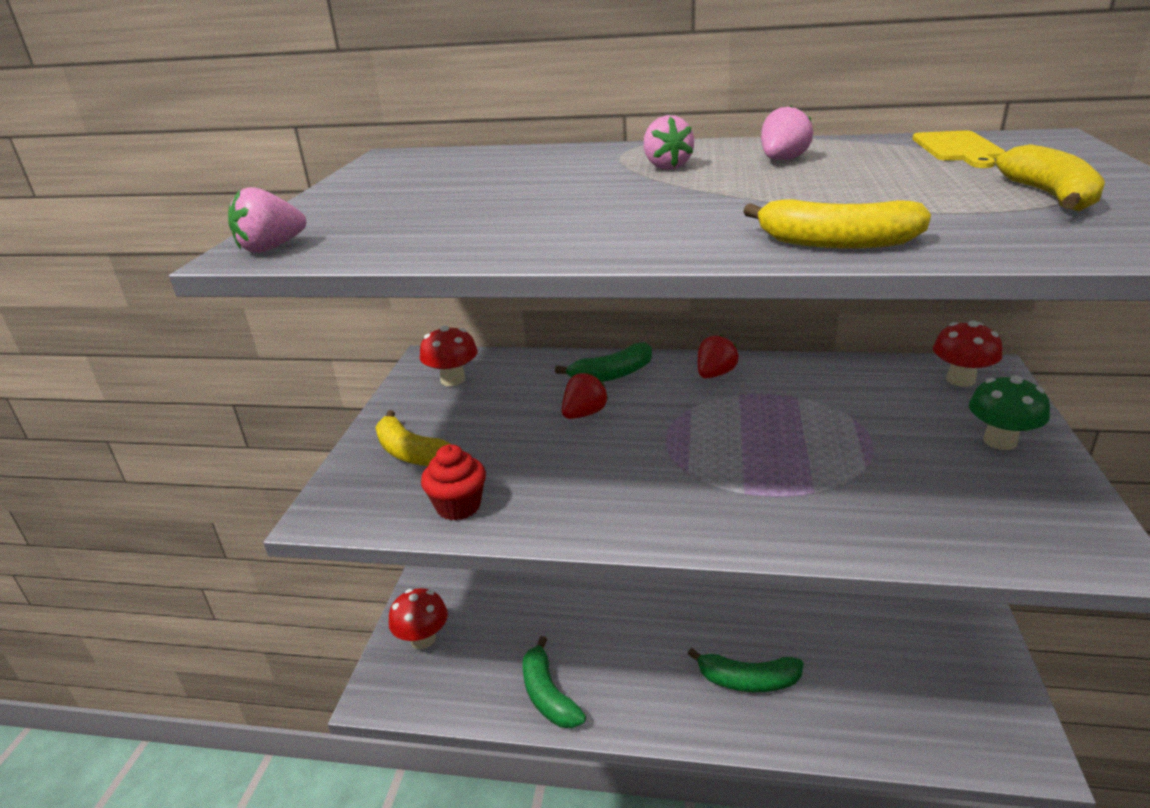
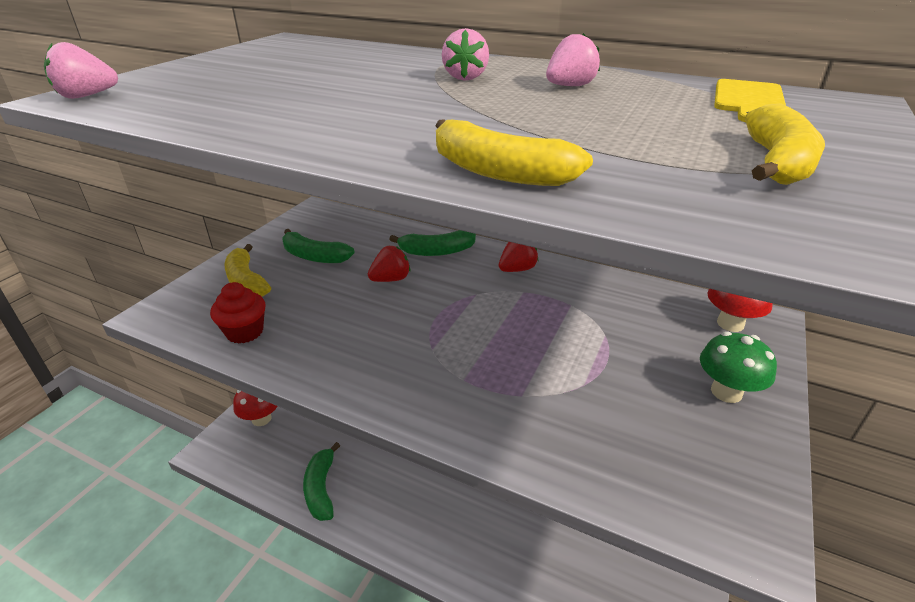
camera: 15 degrees right, 5 degrees up
red mushroom [420,325,478,386] -> none
green banana [688,648,803,692] -> green banana moved to [282,229,355,263]

